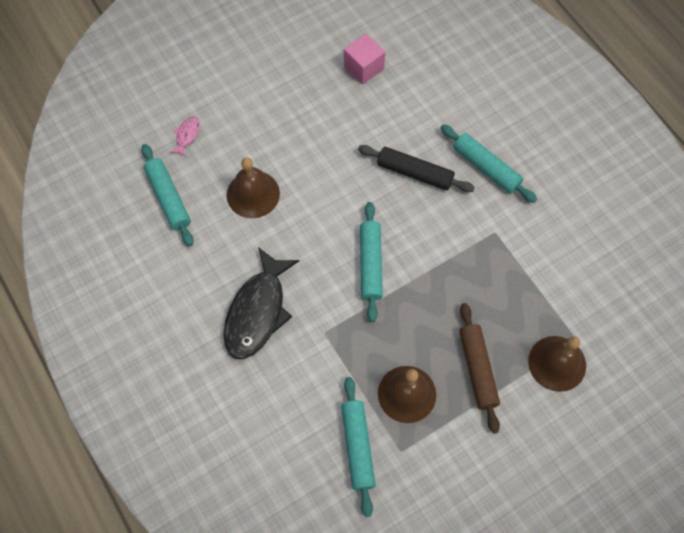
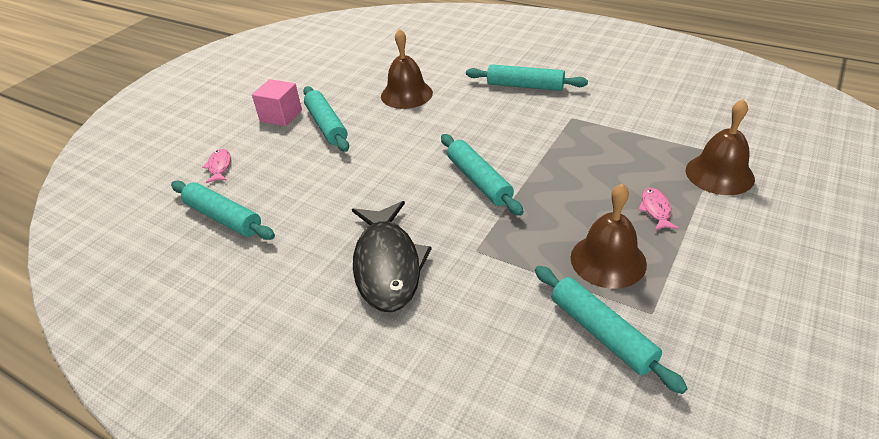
camera: 25 degrees left, 25 degrees down
brown bell [227,157,280,218] -> brown bell moved to [381,29,433,109]
pink cube [344,34,385,85] -> pink cube moved to [252,79,302,126]
black rolling pin [358,145,475,192] -> none
brown rolling pin [459,303,500,433] -> pink fish [639,188,679,230]
none -> turquoise rolling pin [303,86,349,152]

